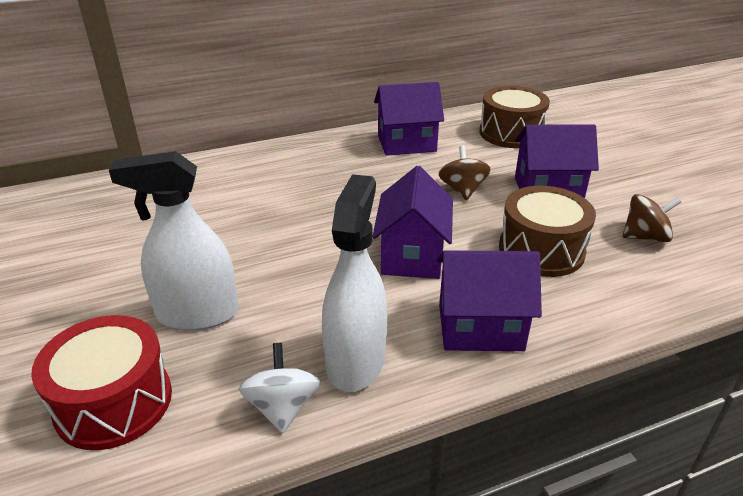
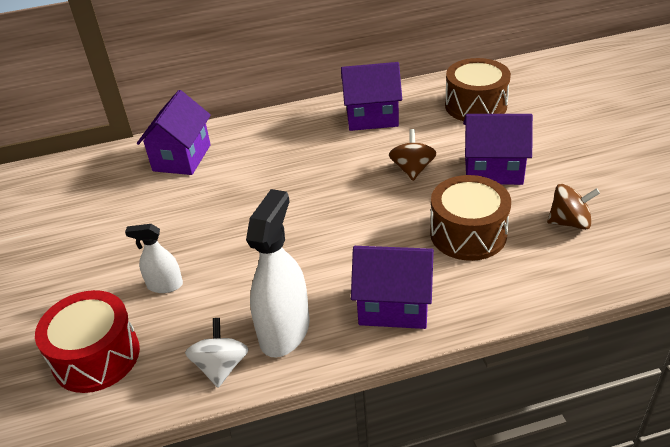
camera: 10 degrees right, 5 degrees up
white spray bottle [109,151,238,330] -> white spray bottle [125,224,183,293], size x0.55
purple house [373,166,453,279] -> purple house moved to [137,90,211,175]

